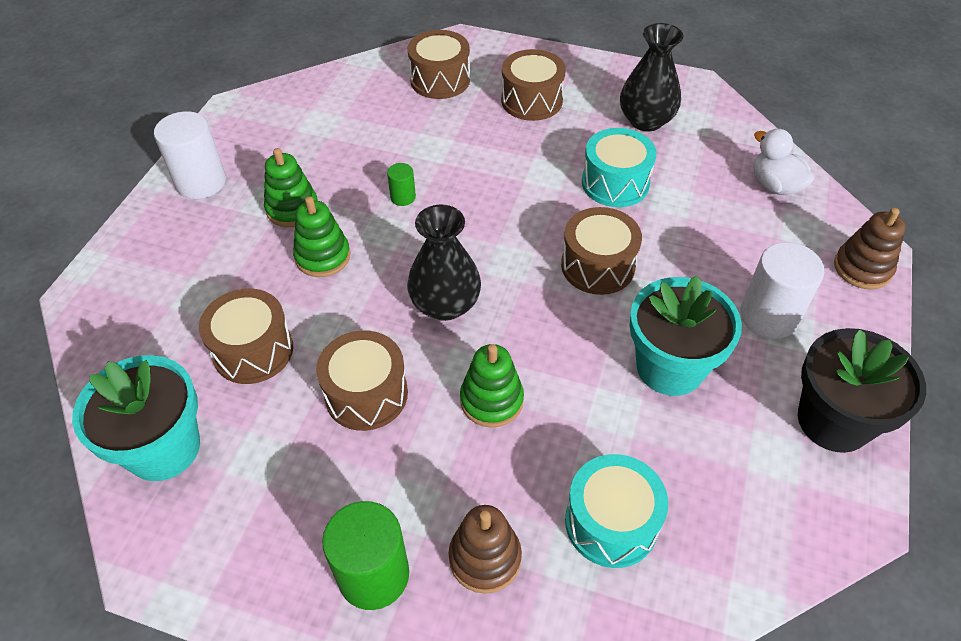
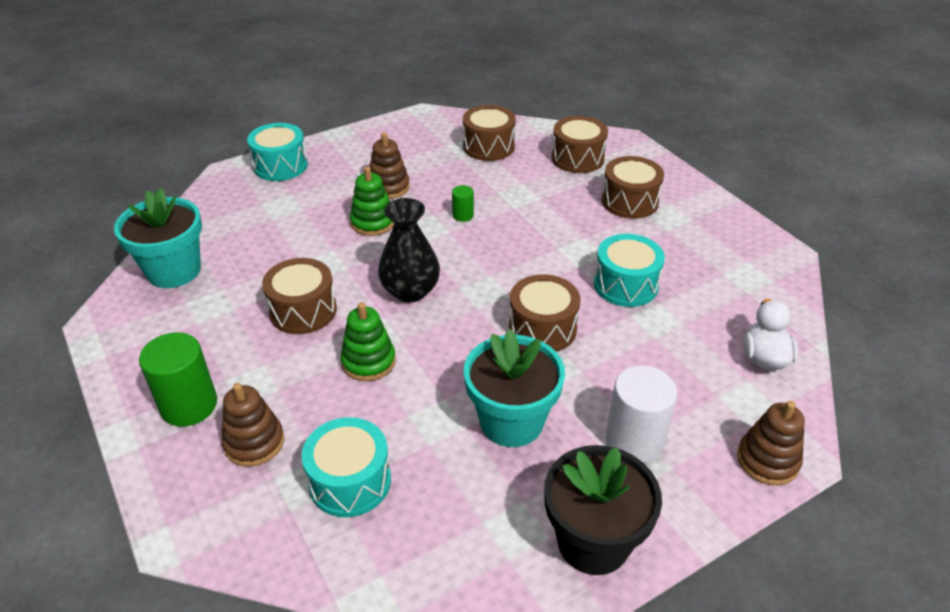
camera: 40 degrees right, 10 degrees down
white cylinder [154,111,226,199] -> none
brown drum [199,288,293,384] -> brown drum moved to [463,105,516,161]
green stacking toy [264,148,318,227] -> brown stacking toy [370,133,410,199]
black vase [620,23,684,132] -> none
none -> turquoise drum [247,123,308,181]

